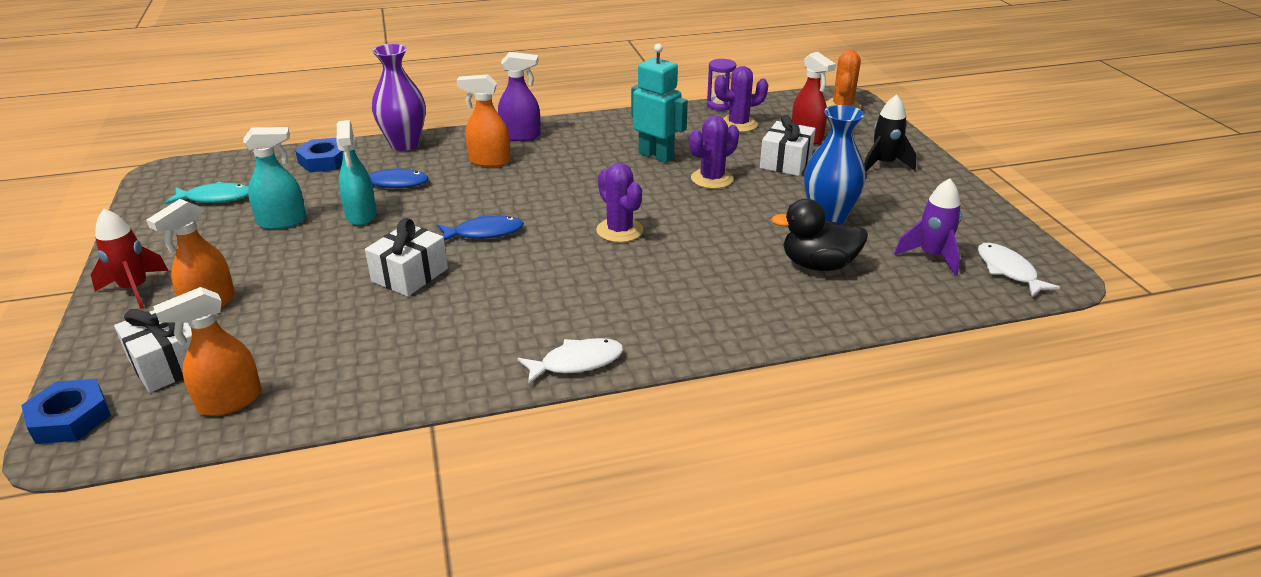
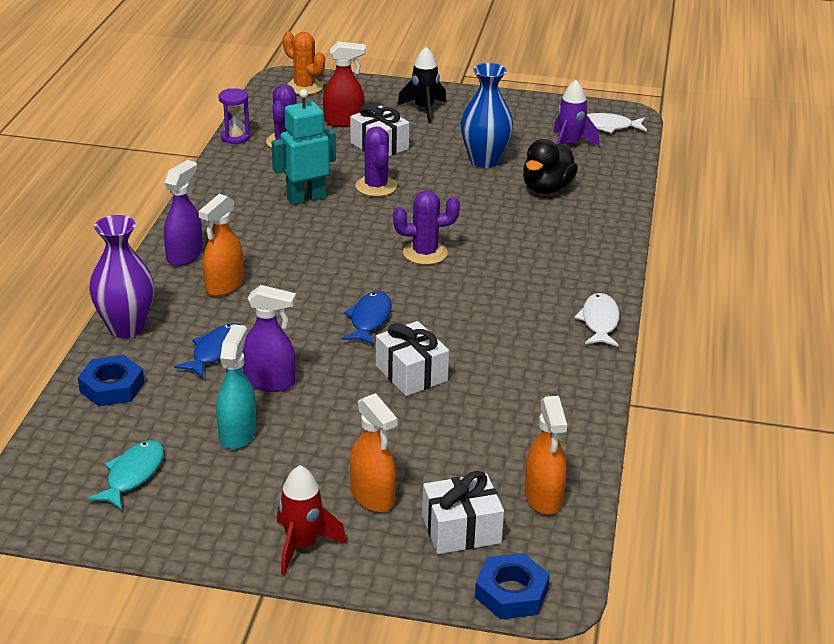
camera: 65 degrees left, 0 degrees up
turquoise spray bottle [337,120,377,226] -> purple spray bottle [242,285,296,392]

